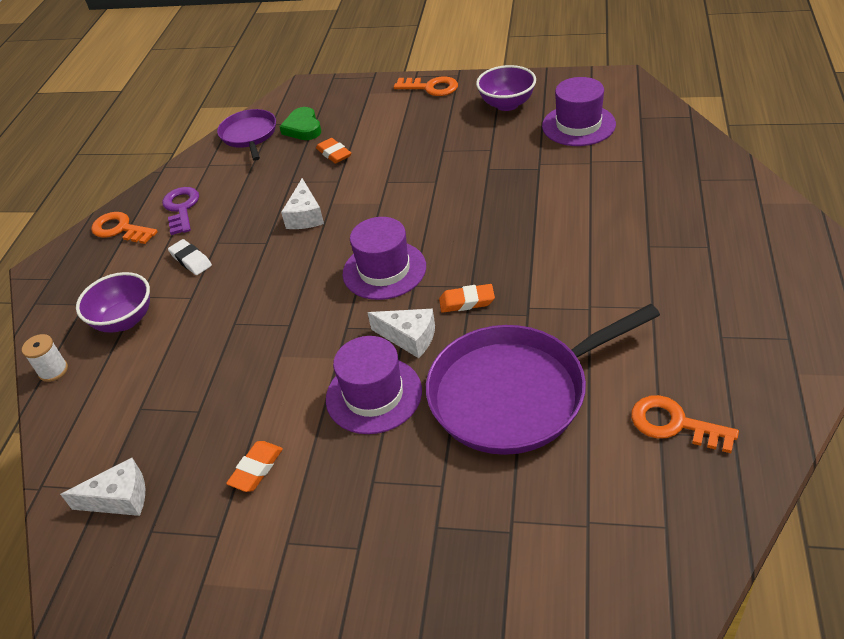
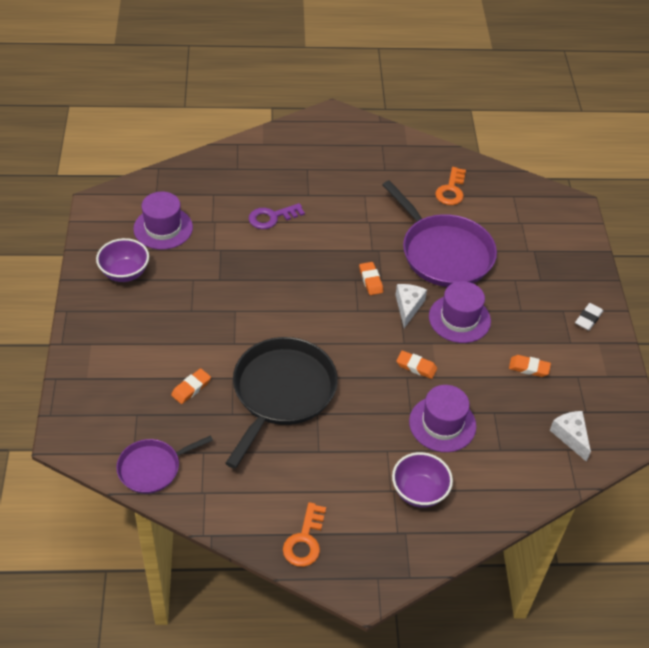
camera: 110 degrees left, 5 degrees up
white spool [22,334,68,382] -> none
purple key [162,187,199,235] -> purple key moved to [249,203,305,229]
white eraser [168,239,212,275] -> white eraser moved to [575,303,603,330]
green heart [279,107,321,140] -> none
white cheese [281,178,324,229] -> black pan [225,337,338,469]
purple hat [343,217,426,300] -> purple hat moved to [409,385,476,452]
orange key [394,77,458,96] -> none
none -> orange eraser [396,351,437,379]

